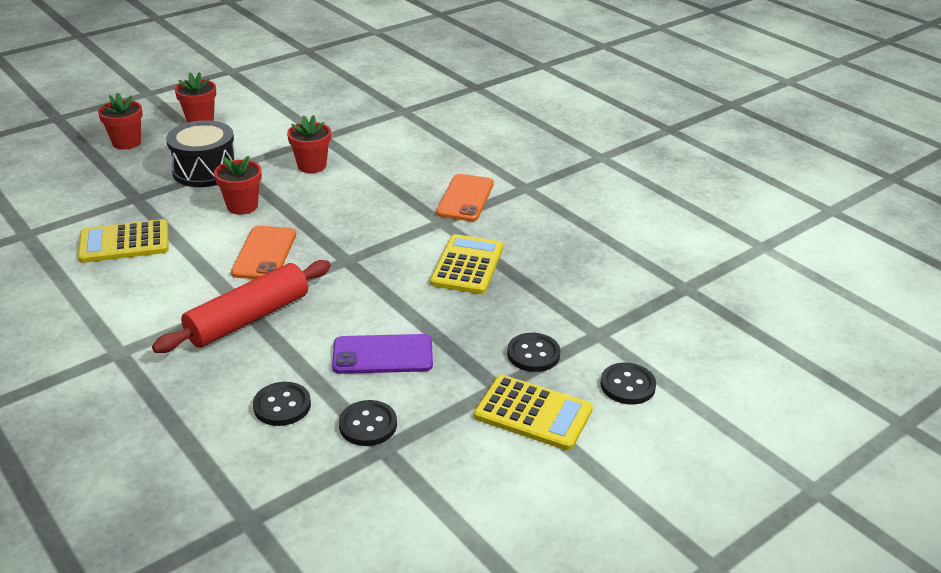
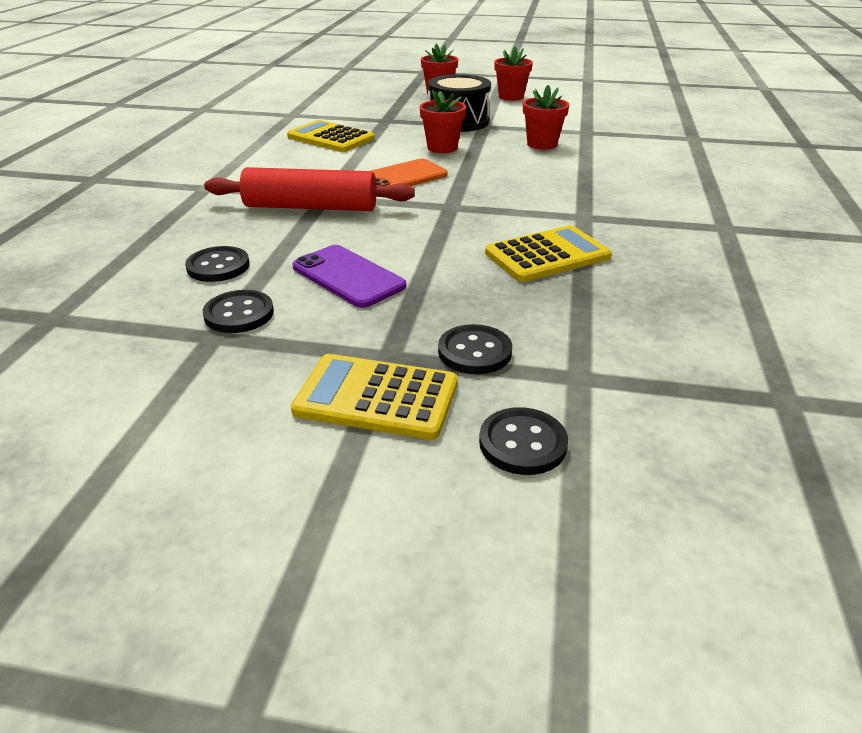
camera: 50 degrees right, 0 degrees up
orange phone [436,174,494,221] -> none
yellow calculator [474,375,593,450] -> yellow calculator turned 120 degrees clockwise [291,354,458,440]

